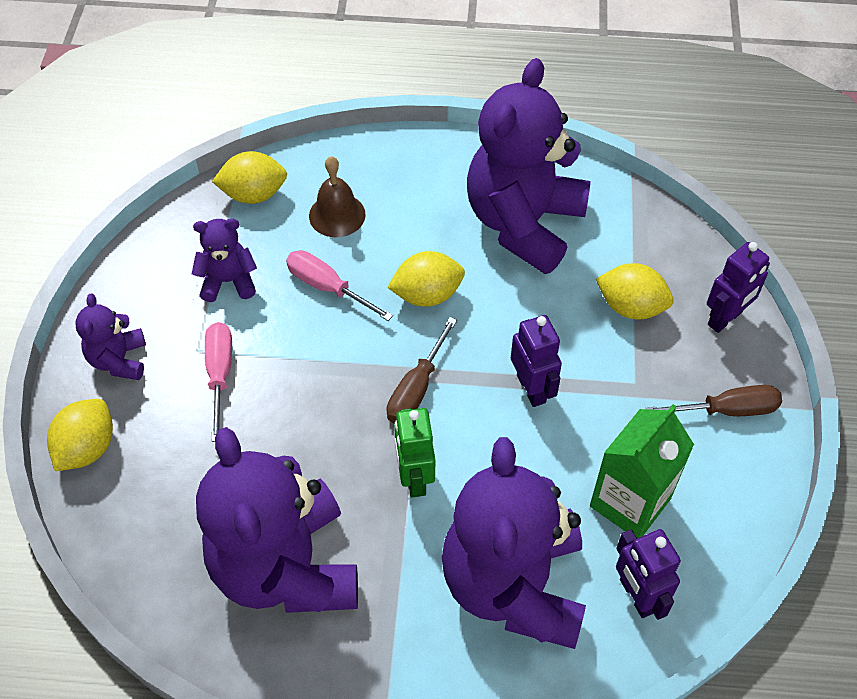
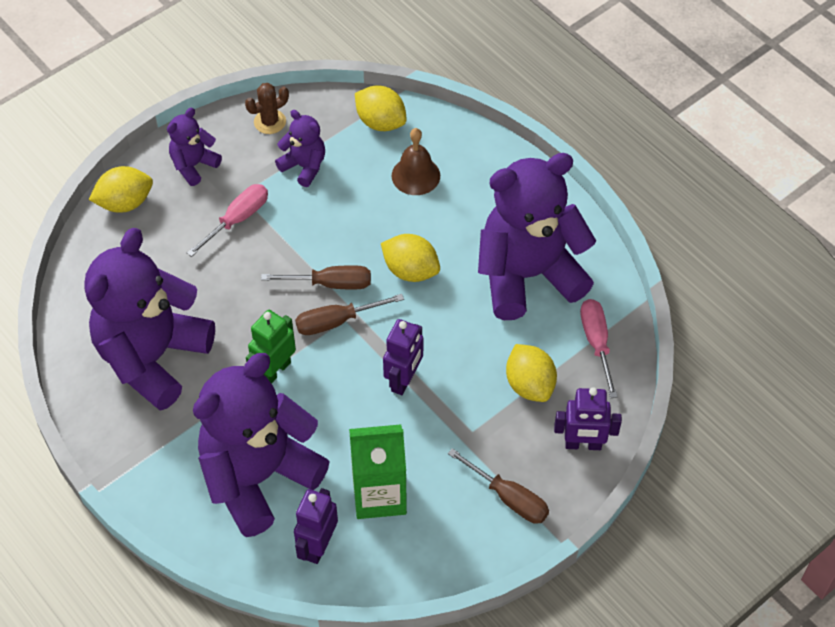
camera: 45 degrees right, 0 degrees up
pink screwdriver [286,250,393,321] -> pink screwdriver moved to [580,299,618,398]
none -> brown cactus [245,83,289,134]
none -> brown screwdriver [261,265,371,290]

